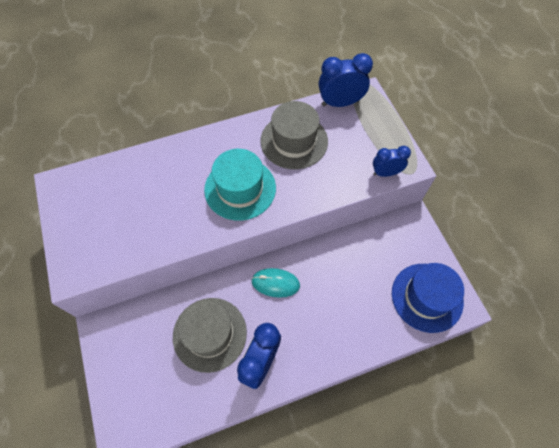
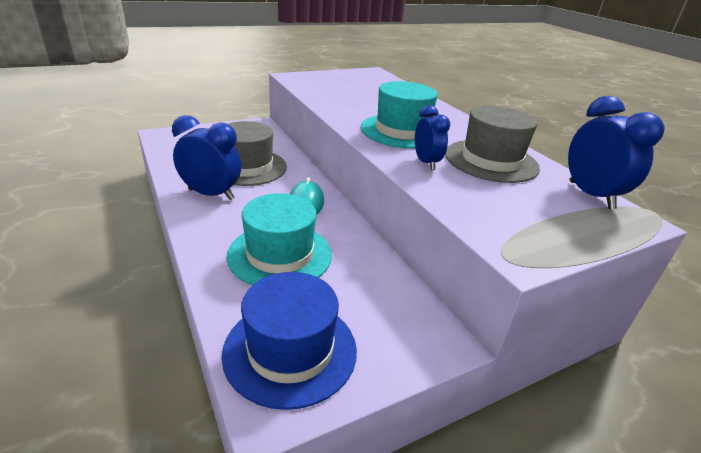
camera: 80 degrees right, 30 degrees down
blue clock [373,146,411,177] -> blue clock moved to [415,105,450,170]
none -> turquoise hat [227,193,332,285]

